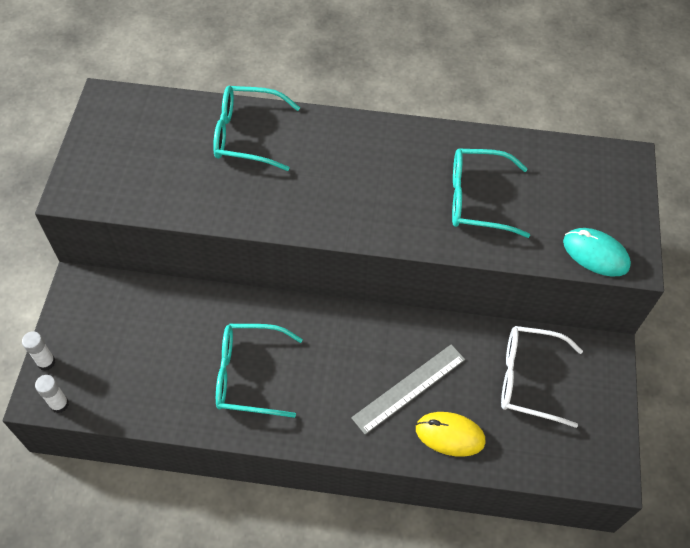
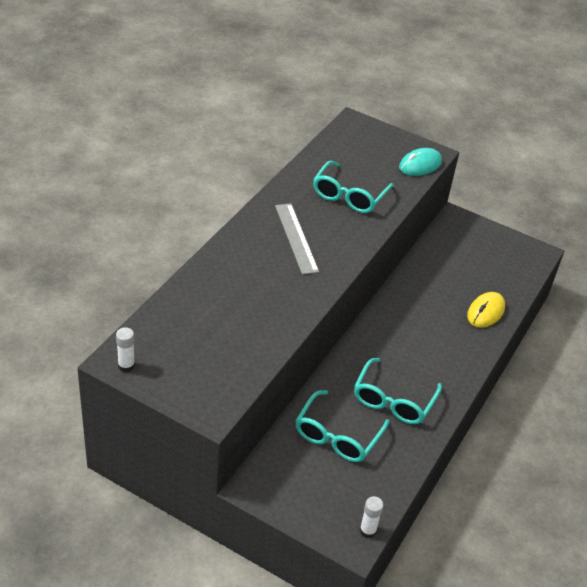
camera: 70 degrees left, 15 degrees down
white glue stick [22,331,55,371] -> white glue stick moved to [116,327,135,372]
turquoise glasses [213,85,300,171] -> turquoise glasses moved to [295,390,389,462]
grey ruler [351,344,465,434] -> grey ruler moved to [275,203,319,275]
white glasses [501,326,583,428] -> none

